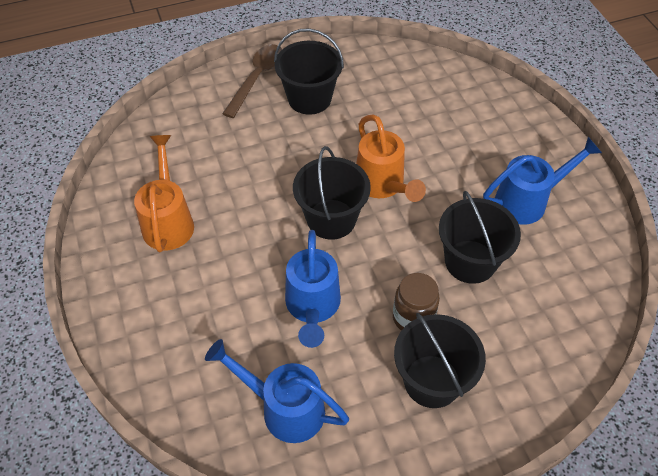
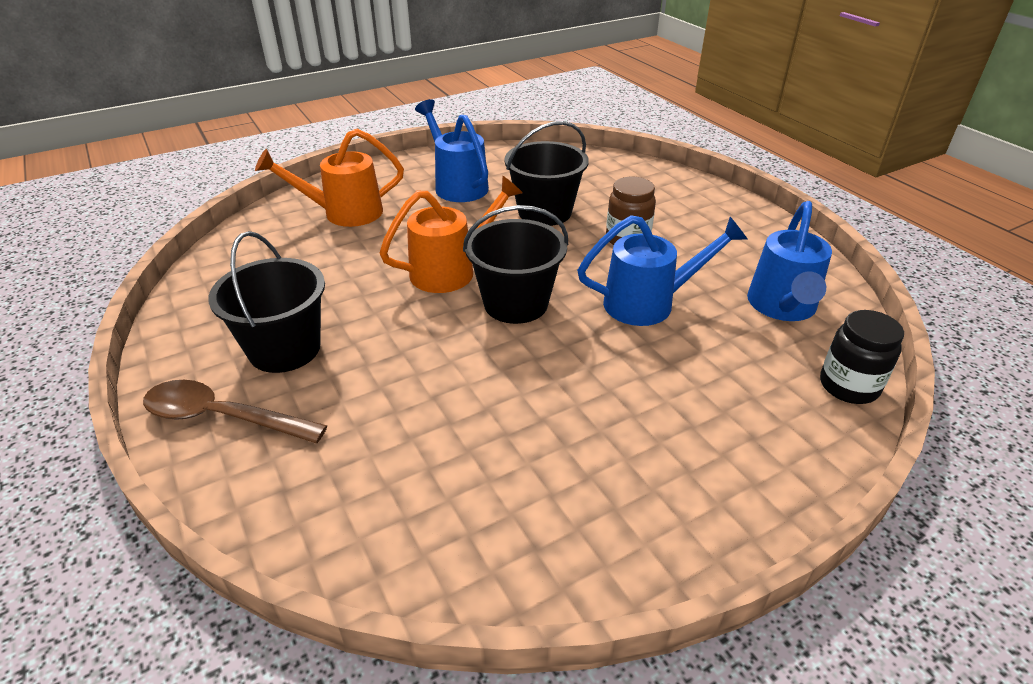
camera: 100 degrees left, 15 degrees down
orange watering can [134,135,194,252] -> orange watering can moved to [255,129,404,227]
black bucket [394,313,486,408] -> none
none -> black jar [820,310,904,404]

